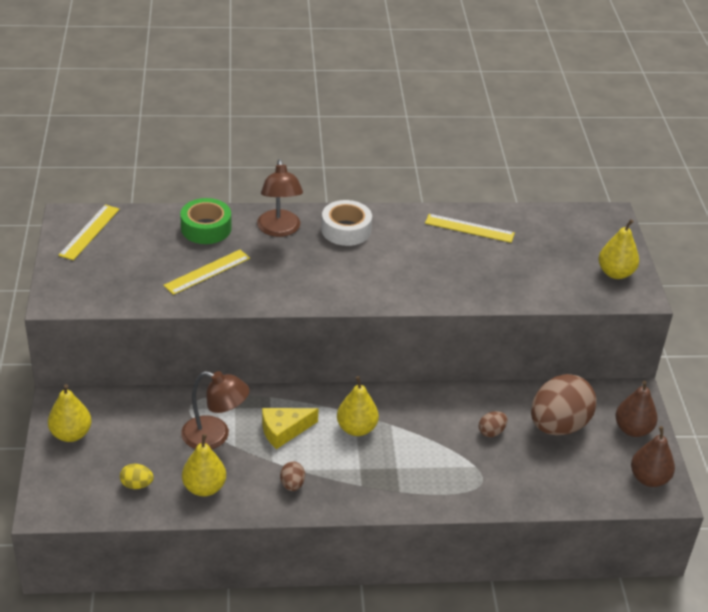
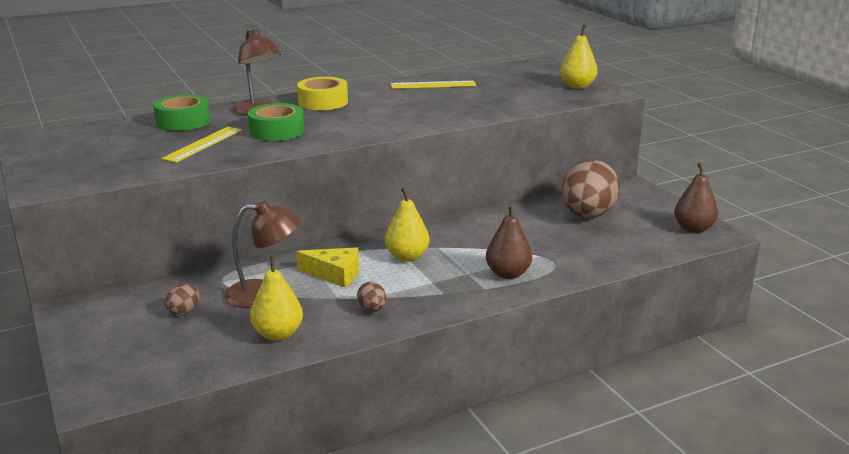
camera: 20 degrees left, 15 degrees down
yellow pear [48,384,92,442] -> none
yellow ruler [58,205,120,260] -> none
yellow egg [120,464,154,489] -> none
yellow cheese [262,408,318,449] -> yellow cheese turned 120 degrees counterclockwise [296,248,359,288]
white tape [321,200,372,246] -> yellow tape [297,77,348,110]
brown egg [479,411,508,437] -> brown egg moved to [165,284,200,315]
brown pear [615,380,658,437] -> brown pear moved to [486,204,532,279]
none -> green tape [248,103,304,141]

